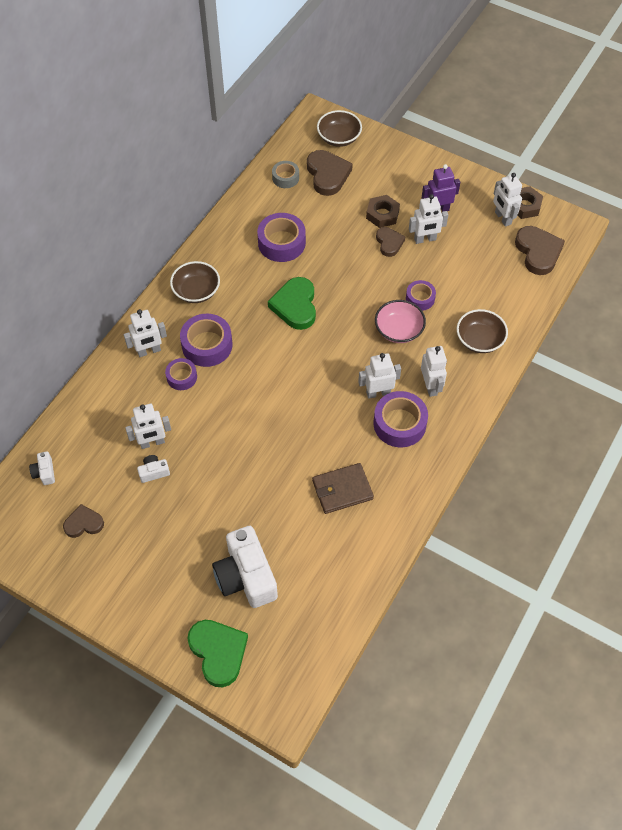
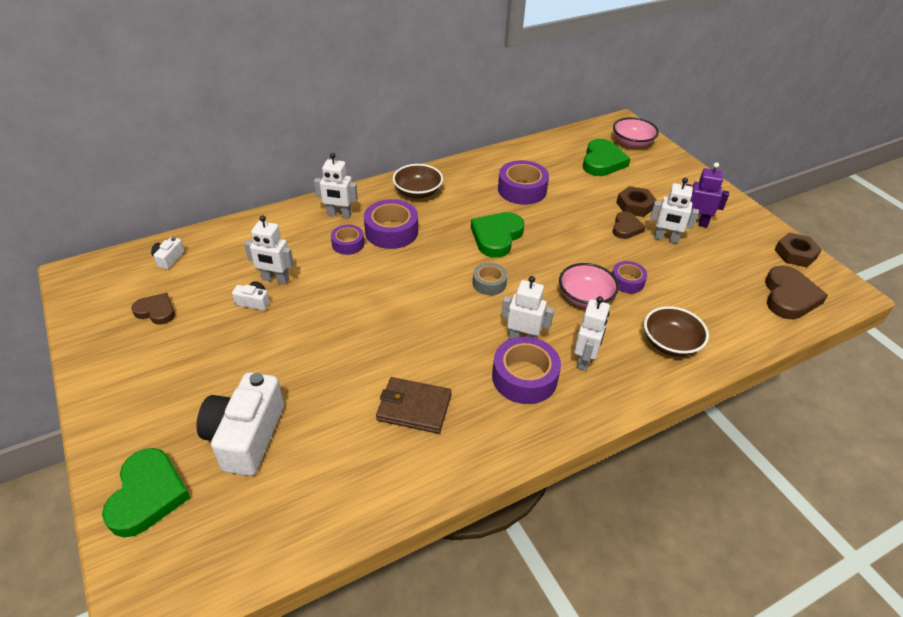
camera: 30 degrees right, 15 degrees down
grey tape [272,161,299,188] -> grey tape moved to [473,263,508,295]
brown heart [307,150,353,196] -> green heart [583,139,631,176]
brown bowl [317,110,362,147] -> pink bowl [613,117,659,148]
white robot [493,173,522,227] -> none

